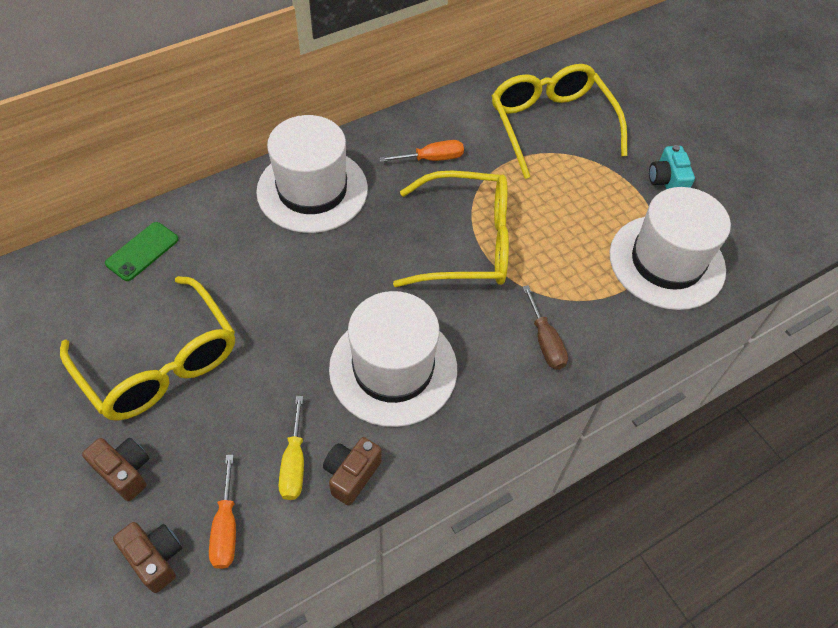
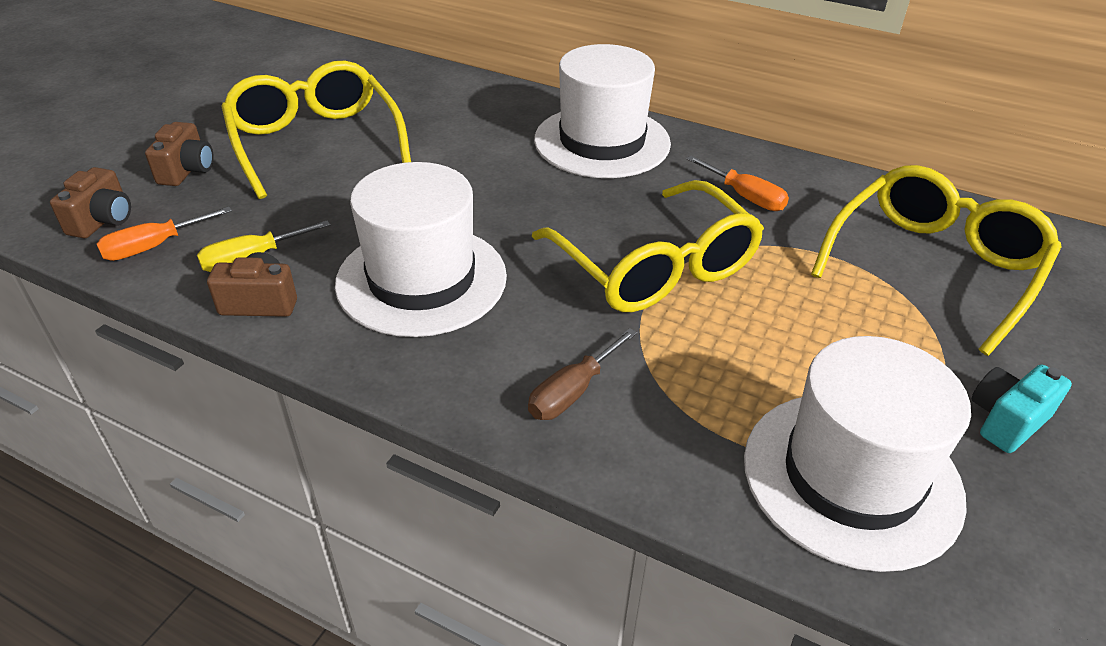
camera: 60 degrees right, 15 degrees down
yellow glasses [60,276,235,421] -> yellow glasses turned 135 degrees clockwise [221,61,411,199]
green phone [105,222,179,281] -> none

